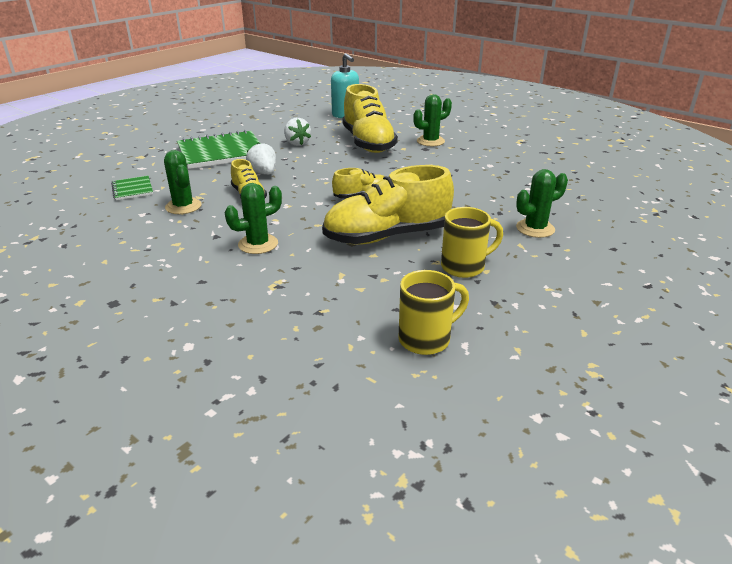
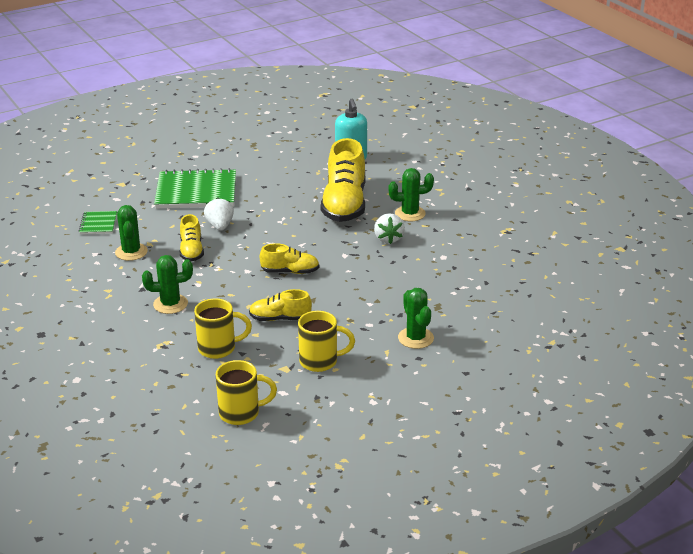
camera: 20 degrees right, 0 degrees up
white strawberry [284,118,311,146] -> white strawberry moved to [374,213,405,244]
yellow shoe [322,165,454,245] -> yellow shoe [249,289,312,321], size x0.52
green cactus [516,169,568,238] -> green cactus turned 75 degrees clockwise [398,288,434,349]
none -> yellow mug [194,298,252,359]

